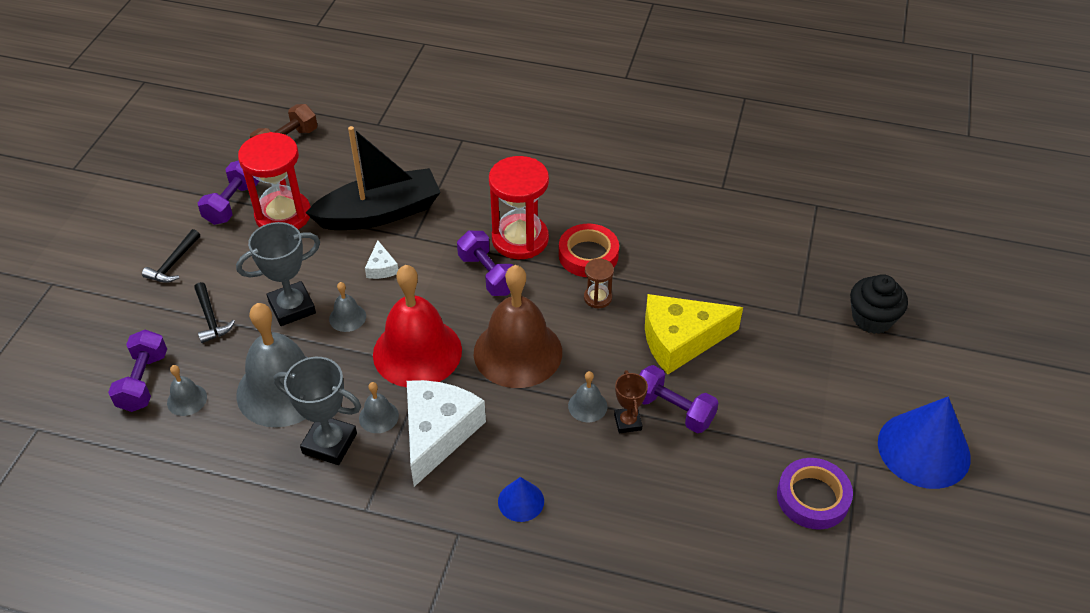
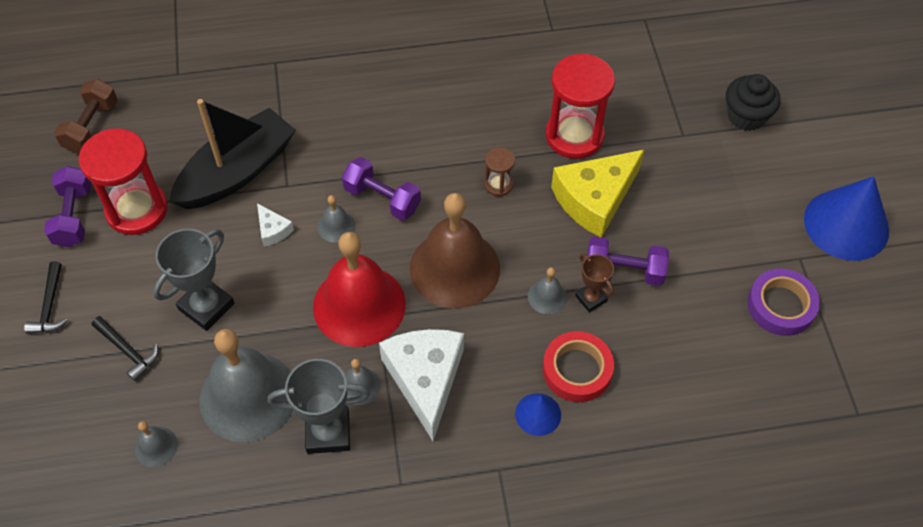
camera: 25 degrees left, 10 degrees up
purple dumbbell [108,329,167,412] -> none
grey bell [329,282,366,332] -> grey bell moved to [318,195,355,243]
red hourglass [489,156,549,259] -> red hourglass moved to [546,54,615,159]
red tape [559,224,619,277] -> red tape moved to [543,331,614,402]

